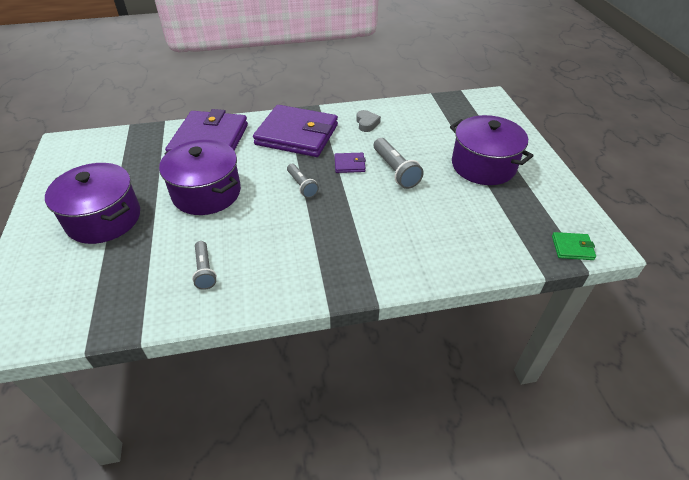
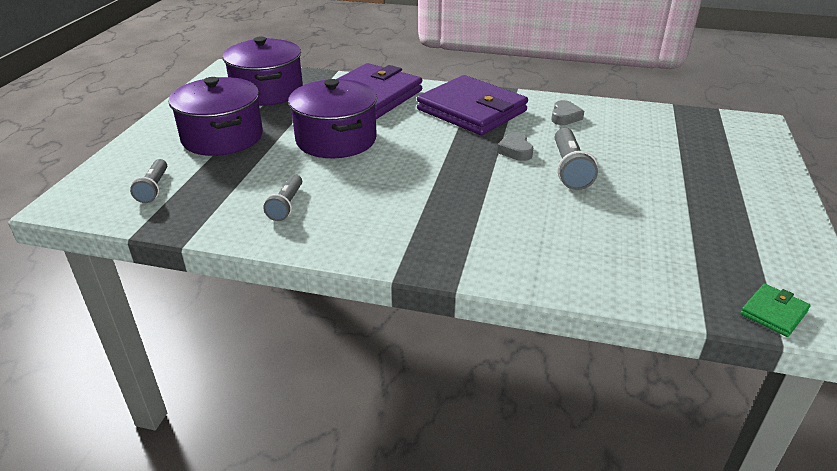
camera: 25 degrees right, 10 degrees down
grey flashlight [287,164,319,198] -> grey flashlight moved to [130,159,167,203]
purple wallet [335,153,366,173] -> grey heart [497,132,533,161]
purple pot [450,115,534,185] -> purple pot moved to [223,37,303,106]
green wallet [552,232,596,260] -> green wallet turned 75 degrees counterclockwise [741,284,811,337]

